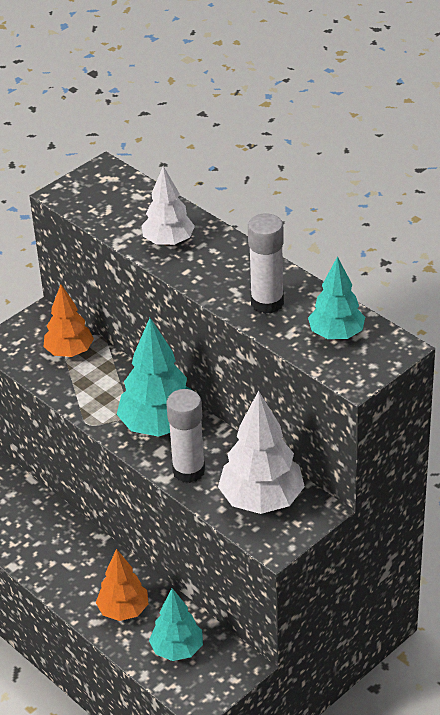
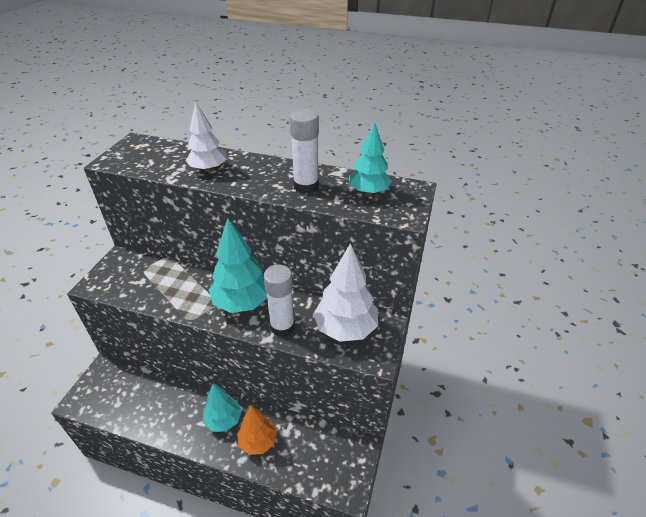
camera: 30 degrees left, 0 degrees up
orange tree [44,284,94,357] -> none
turquoise tree [149,588,203,661] -> turquoise tree moved to [203,383,242,432]

